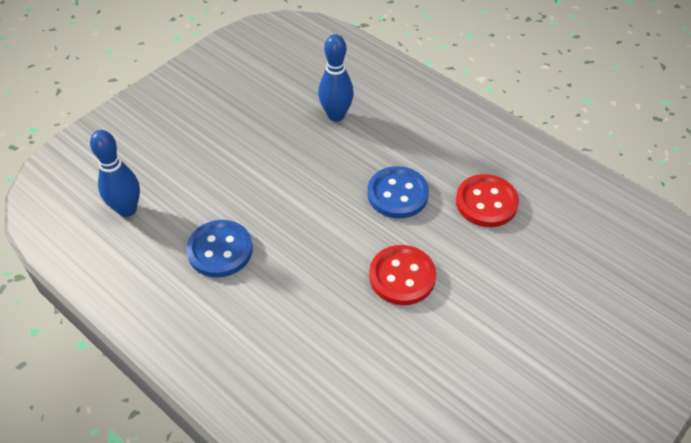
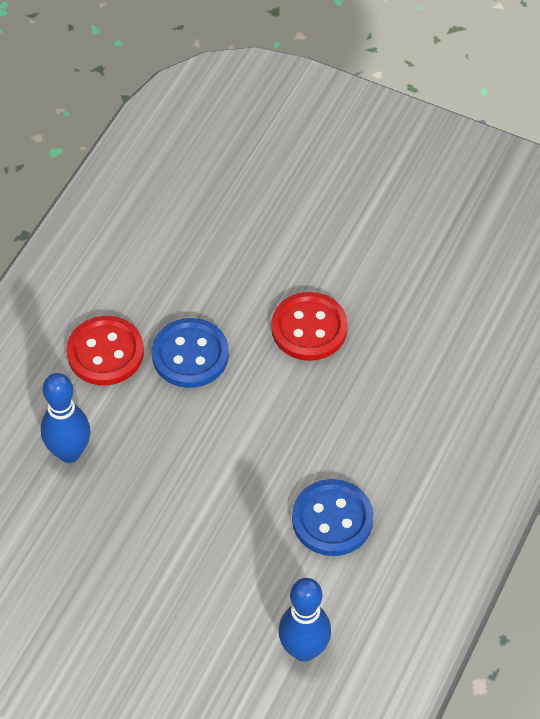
camera: 105 degrees left, 5 degrees up
red button [456,174,519,227] -> red button moved to [66,316,144,385]

